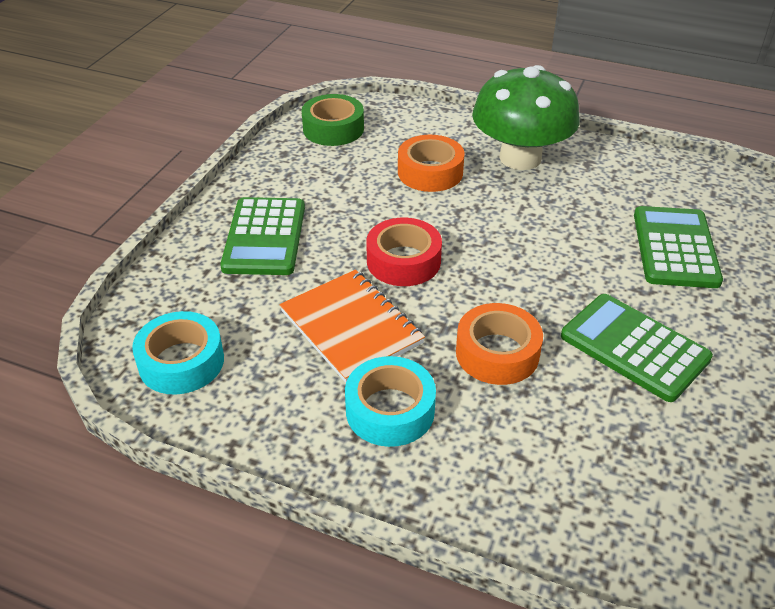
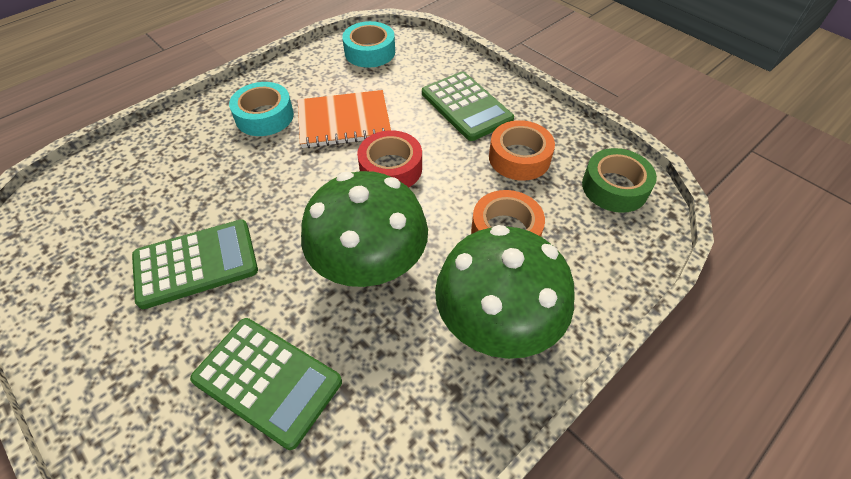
camera: 115 degrees right, 10 degrees up
green calculator [220,197,305,275] -> green calculator turned 150 degrees counterclockwise [422,72,514,141]
orange tape [456,303,543,385] -> orange tape moved to [489,120,555,181]
none -> green mushroom [301,171,428,287]

